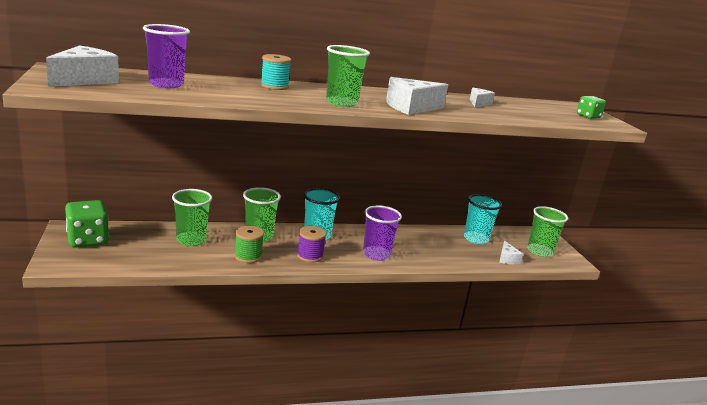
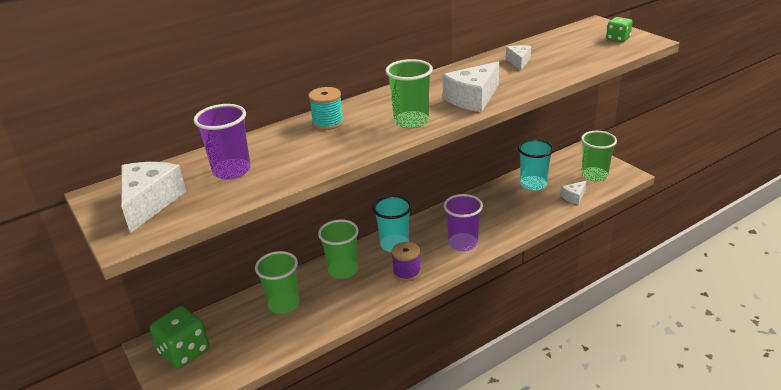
camera: 15 degrees left, 10 degrees up
green spool [234,226,264,263] -> none
white cheese [499,241,523,264] -> white cheese turned 75 degrees clockwise [561,181,586,205]

